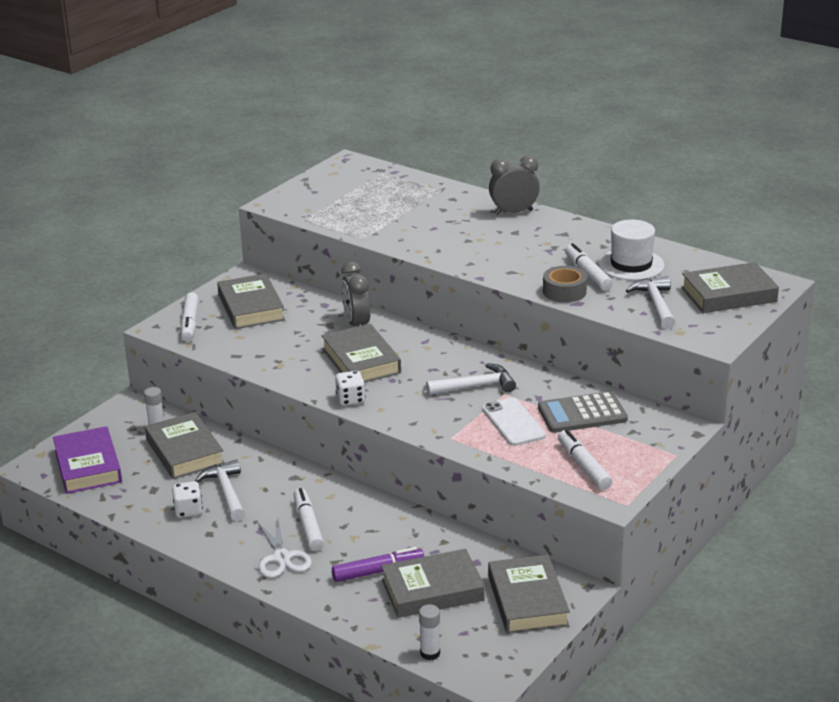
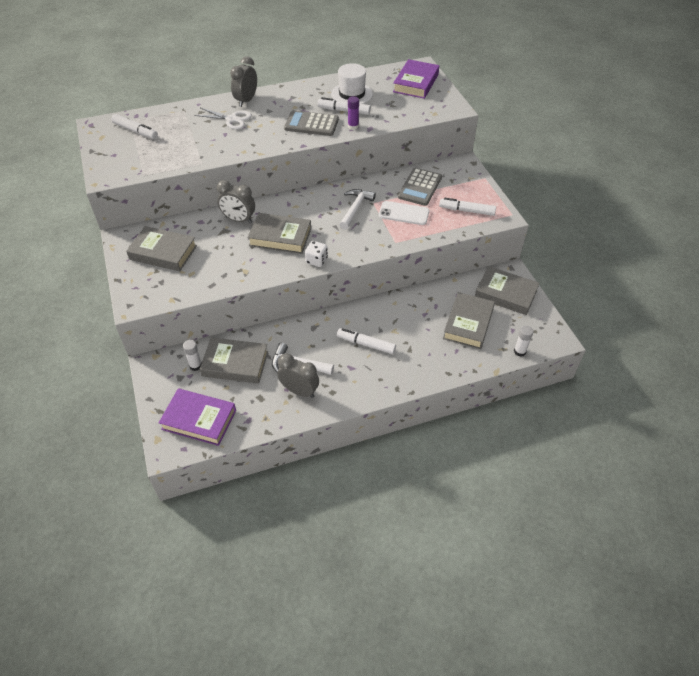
camera: 55 degrees left, 20 degrees up
white dice [172,481,203,518] -> grey clock [277,353,319,398]
white marker [181,292,199,341] -> white marker moved to [111,114,158,139]
white scissors [257,517,312,578] -> white scissors moved to [194,108,252,129]
purple marker [332,547,424,582] -> none
grey tape [543,266,587,303] -> purple glue stick [348,96,359,130]
white hammer [626,276,675,329] -> none
grey book [681,262,779,313] -> purple book [393,59,439,99]
none -> grey calculator [284,110,339,136]

